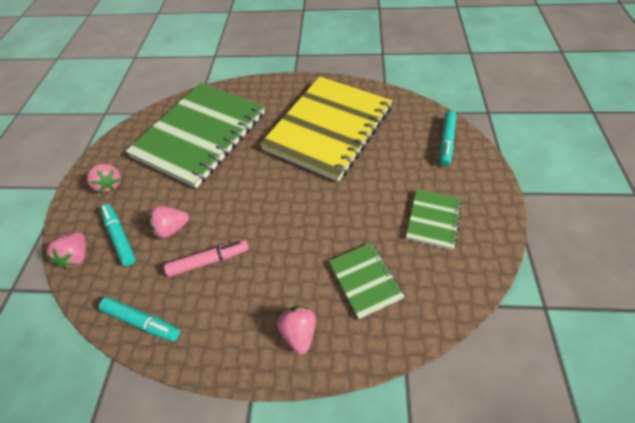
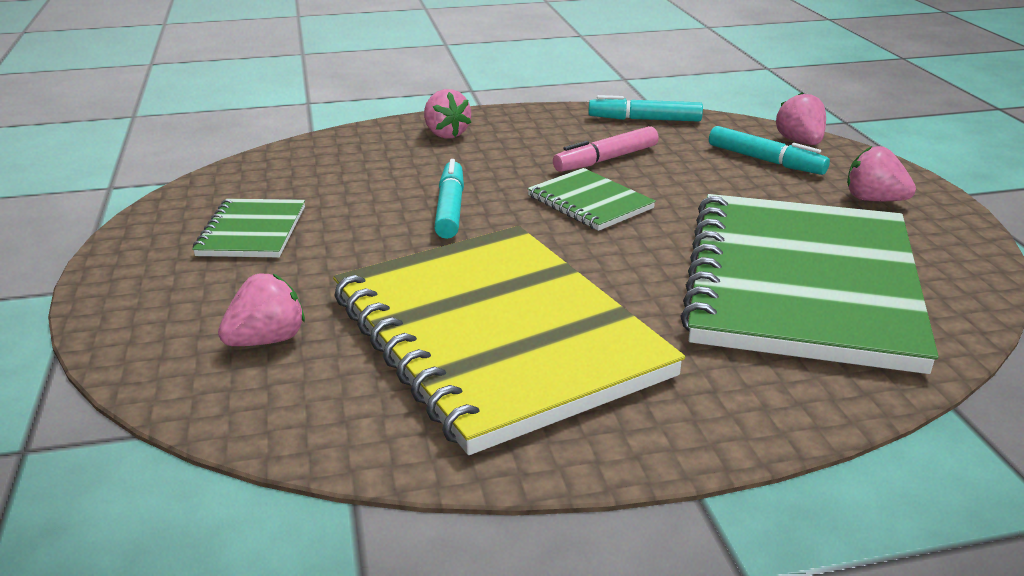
camera: 160 degrees right, 25 degrees down
pink strawberry [148,206,189,239] -> pink strawberry moved to [218,274,305,346]
yellow notebook [260,77,392,182] -> yellow notebook turned 45 degrees counterclockwise [333,226,685,455]
green notebook [329,243,405,319] -> green notebook moved to [527,168,656,231]
turquoise marker [440,111,456,166] -> turquoise marker moved to [434,159,464,239]

